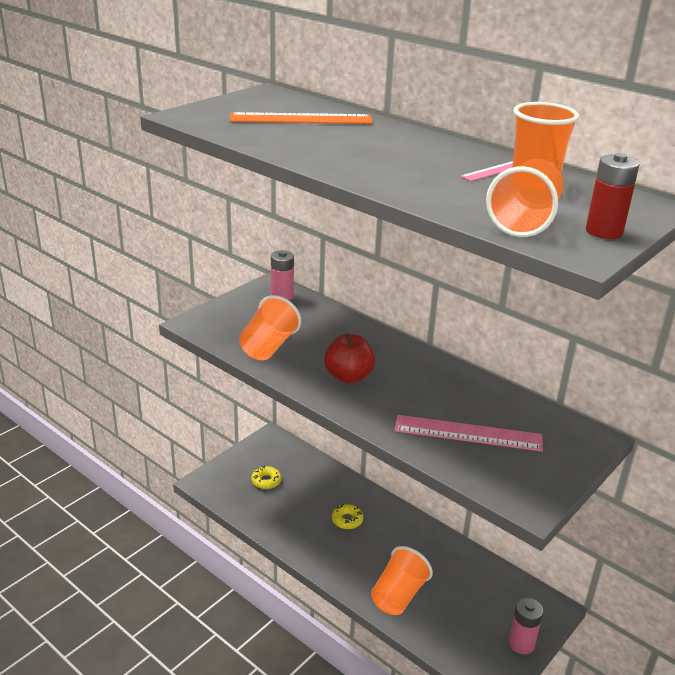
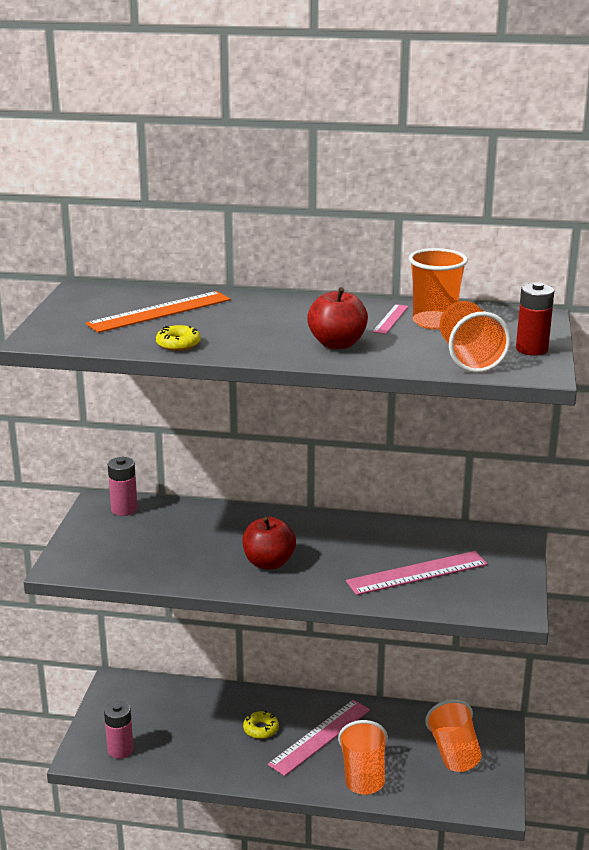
camera: 30 degrees left, 5 degrees down
orange cup [239,295,301,360] -> orange cup moved to [425,699,482,772]
yellow donut [251,465,281,489] -> yellow donut moved to [156,325,201,351]
pink battery [509,598,543,654] -> pink battery moved to [104,701,134,759]
none -> pink ruler [268,700,370,776]
none -> red apple [307,287,368,349]

